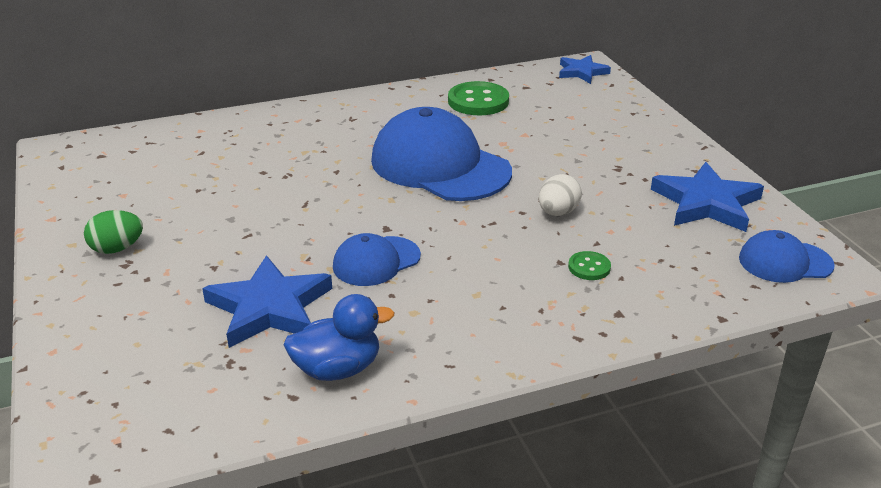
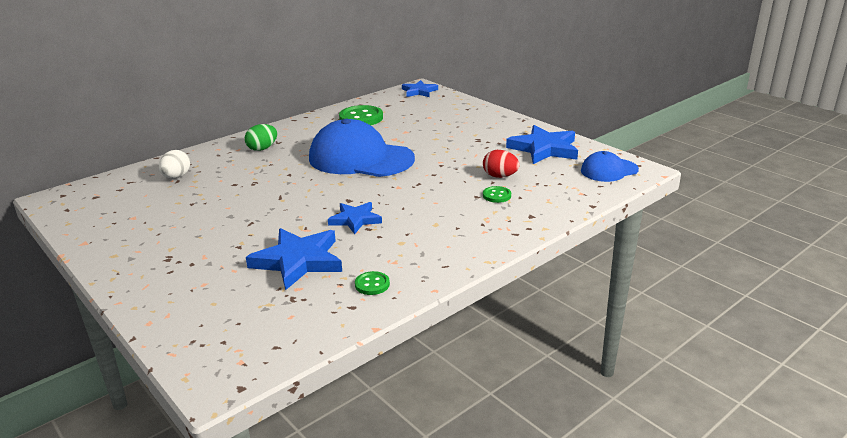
camera: 20 degrees left, 5 degrees down
green egg [84,210,143,254] -> green egg moved to [245,124,277,151]
blue duck [284,294,395,381] -> green button [355,271,390,295]
blue cap [333,233,421,286] -> blue star [328,202,382,234]
white egg [539,174,582,216] -> white egg moved to [159,150,190,178]
none -> red egg [483,150,520,178]

